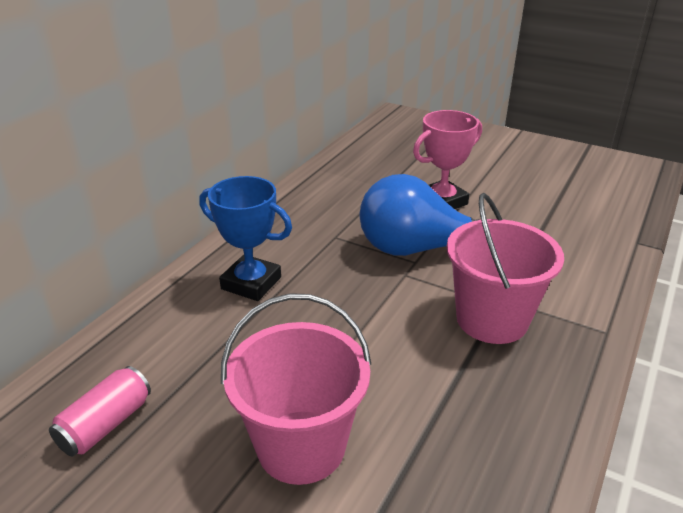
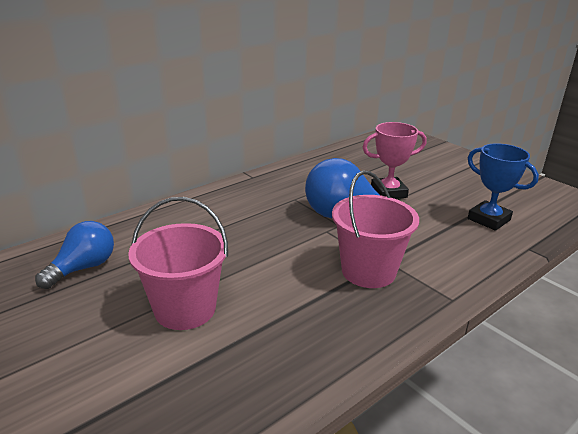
camera: 20 degrees right, 5 degrees down
pink can [49,366,151,457] -> blue light bulb [35,221,114,289]
blue trophy [199,176,292,301] -> blue trophy moved to [468,143,539,231]

